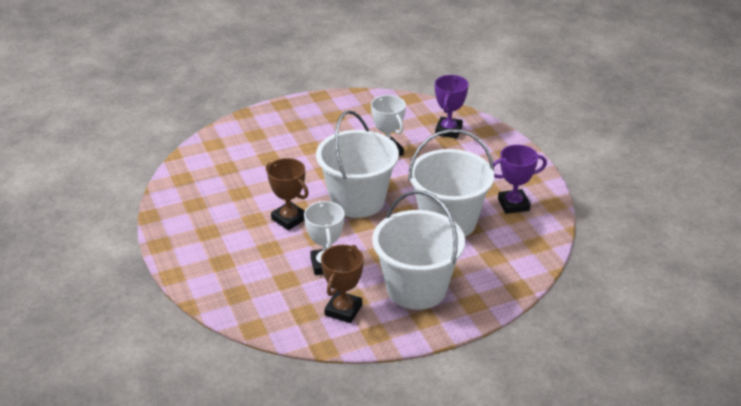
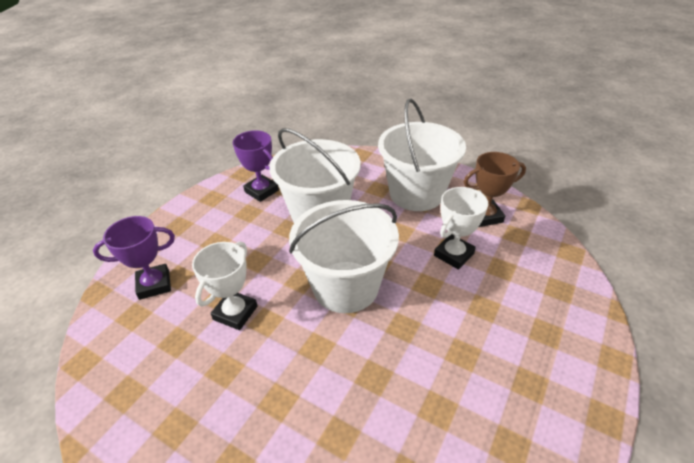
camera: 125 degrees left, 5 degrees up
brown trophy [266,158,309,230] -> none

